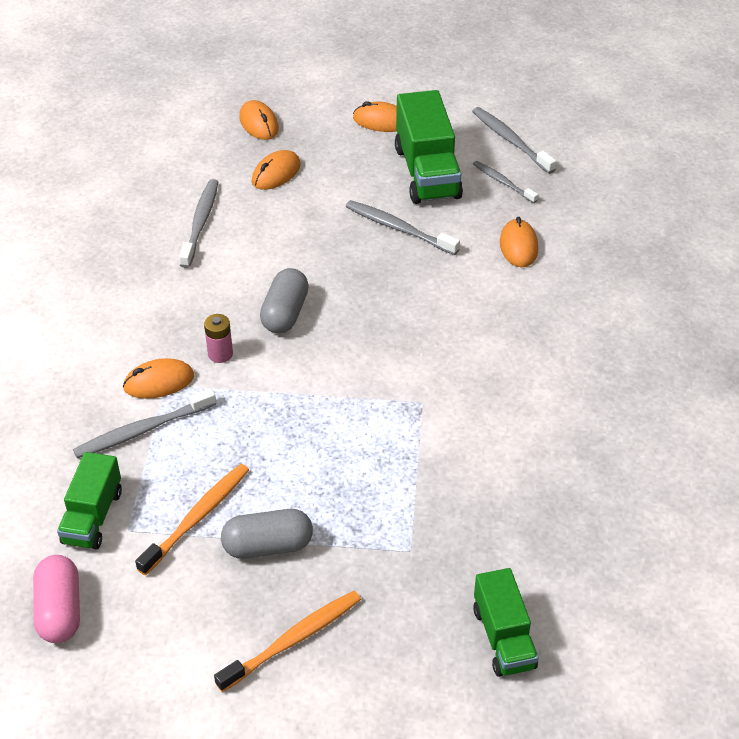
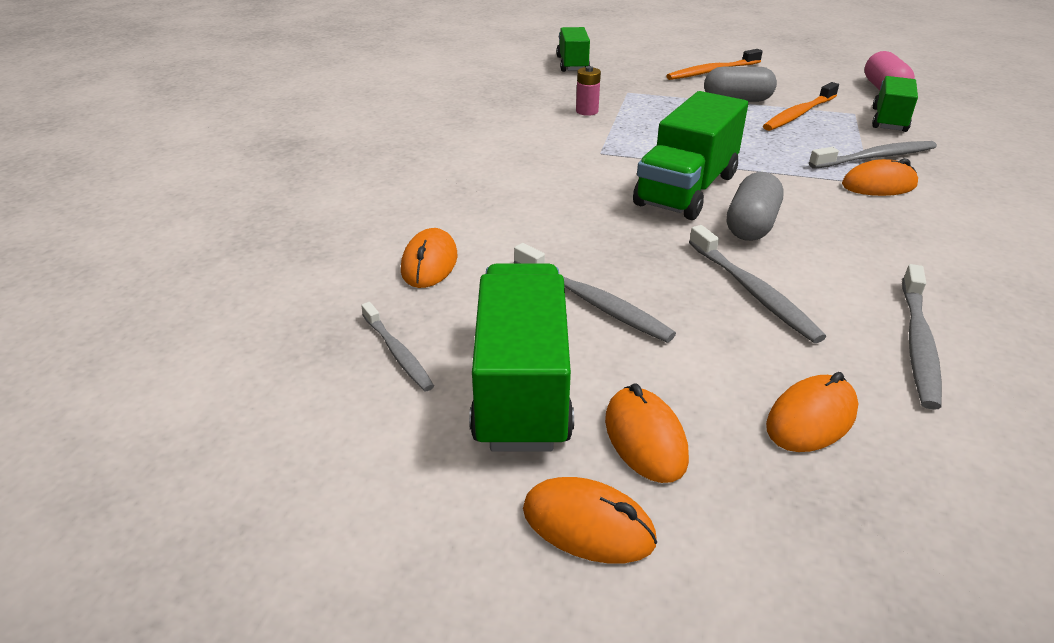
camera: 170 degrees left, 10 degrees down
pink battery [204,314,233,363] -> pink battery moved to [576,66,601,116]
orange mouse [239,100,279,140] -> orange mouse moved to [605,383,689,483]
grey toothbrush [472,107,556,174] -> grey toothbrush moved to [689,225,826,343]
none -> green truck [633,91,748,220]

